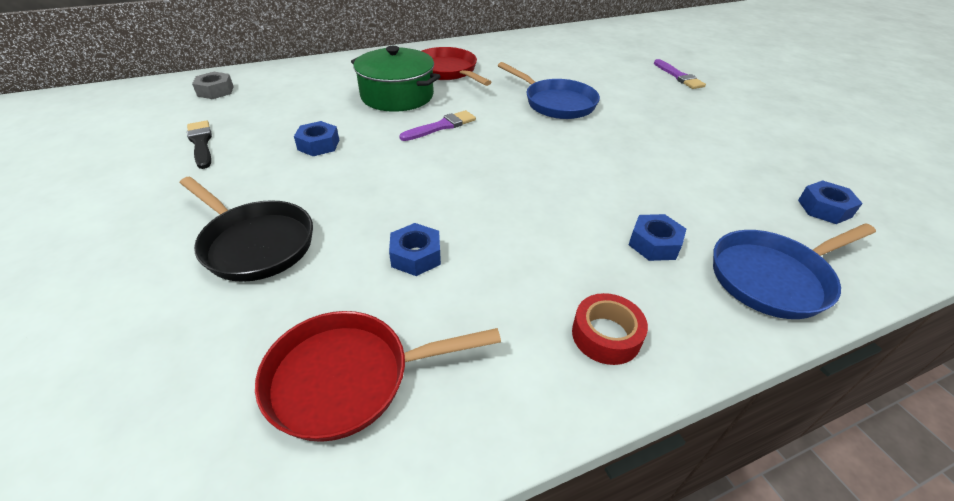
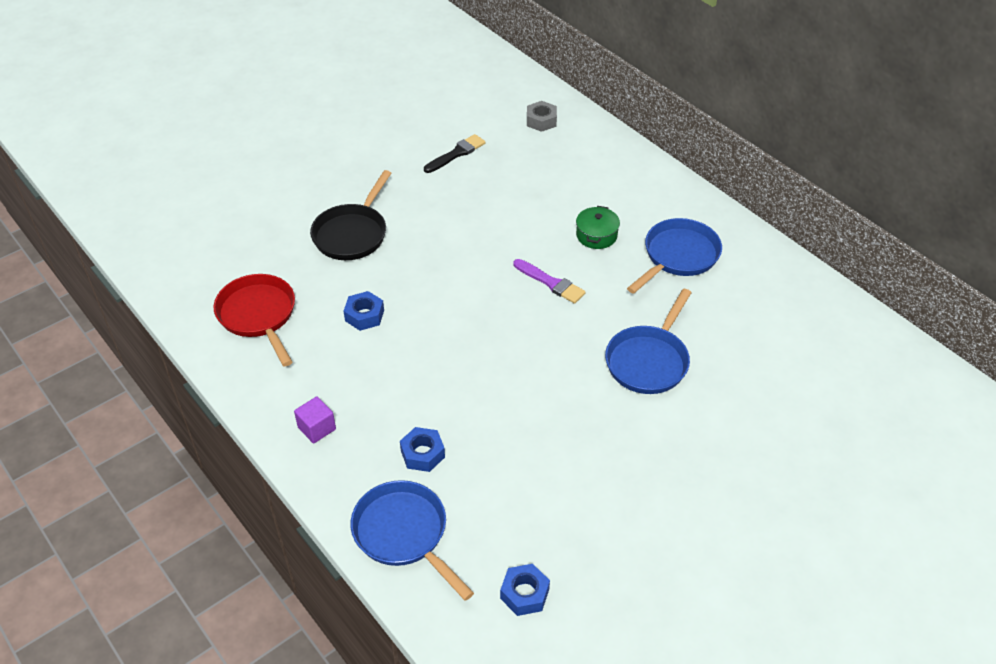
camera: 75 degrees right, 5 degrees up
blue nut [294,121,339,156] -> none
green pot [351,46,441,112] -> green pot [576,206,620,249], size x0.54
red pan [422,47,492,86] -> blue pan [627,218,722,294]
red tape [572,293,648,365] -> purple cube [294,396,336,444]
purple brush [654,59,706,89] -> none

